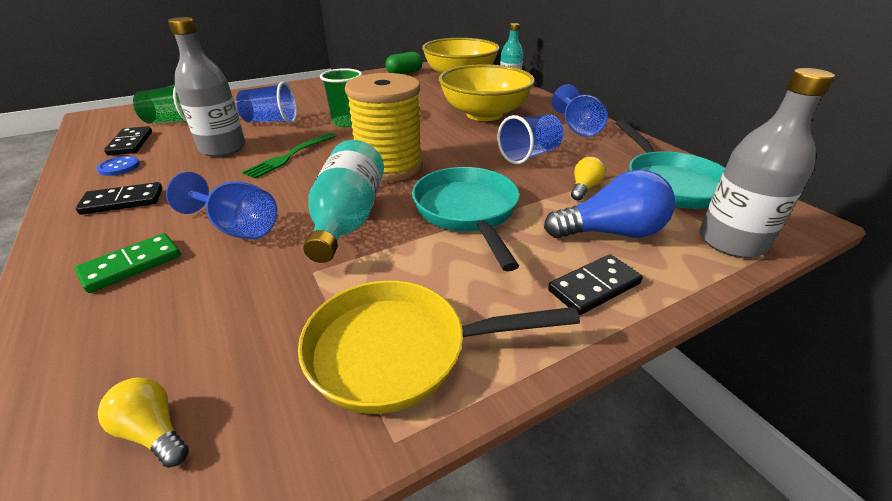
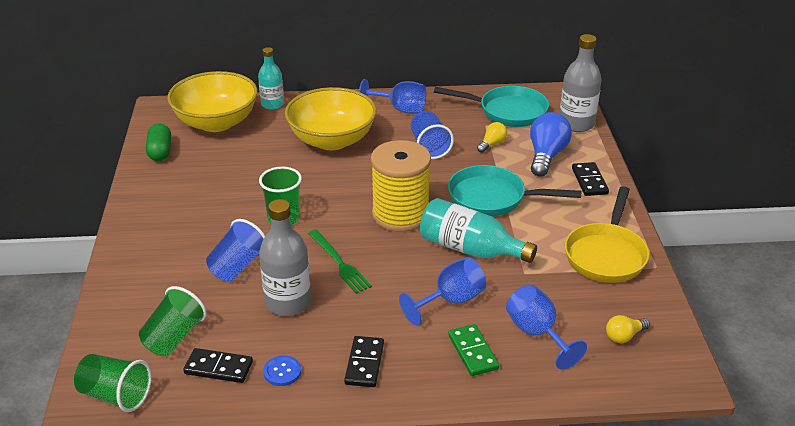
camera: 65 degrees left, 0 degrees up
yellow light bulb [571,157,605,201] -> yellow light bulb turned 75 degrees clockwise [477,122,507,153]
none -> green cup [74,354,152,412]
none -> blue goblet [506,285,587,370]

